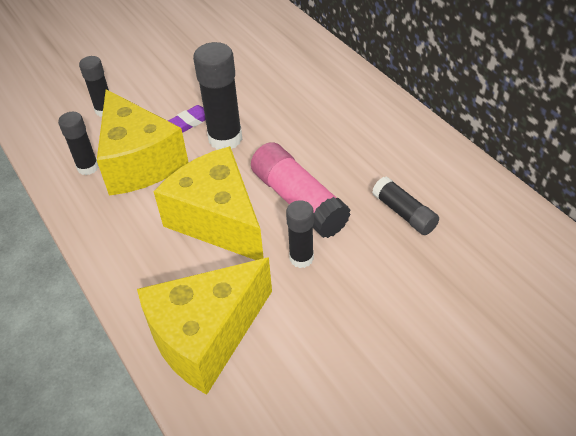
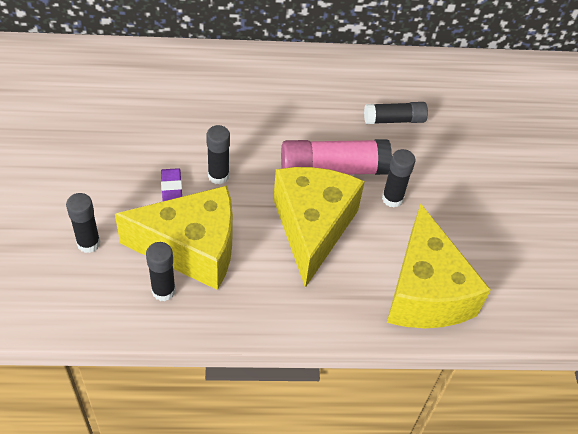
camera: 65 degrees left, 5 degrees up
yellow cheese [154,146,264,260] -> yellow cheese turned 105 degrees clockwise [273,167,365,288]
black glue stick [193,42,243,150] -> black glue stick [206,125,230,185], size x0.61

